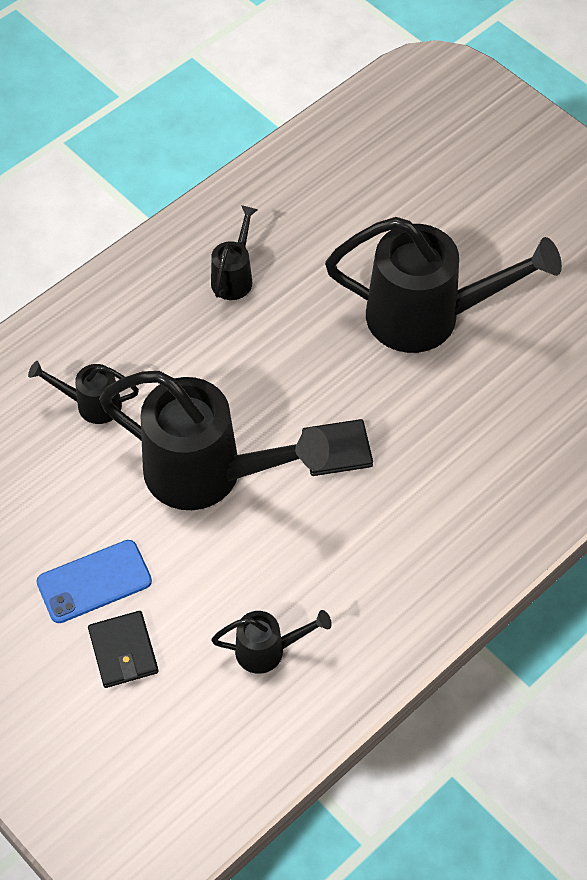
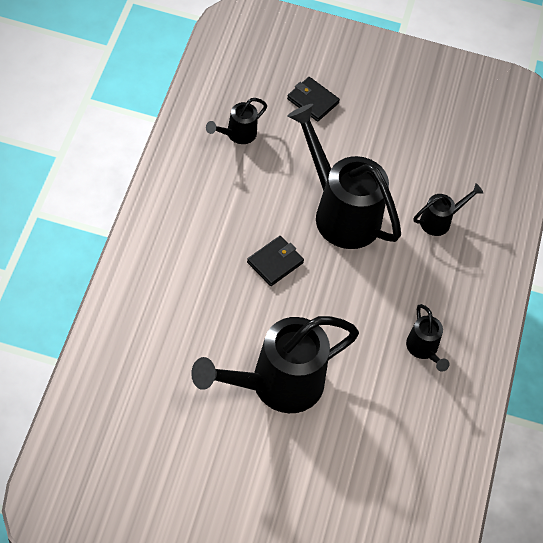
camera: 140 degrees right, 0 degrees up
blue phone [36,540,152,623] -> none
black watering can [99,371,329,510] -> black watering can turned 60 degrees clockwise [288,104,401,249]

